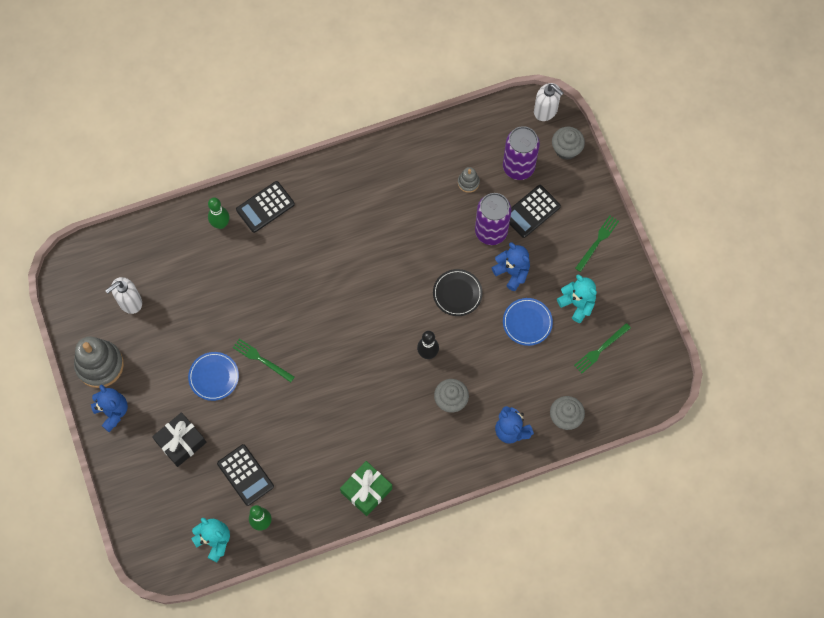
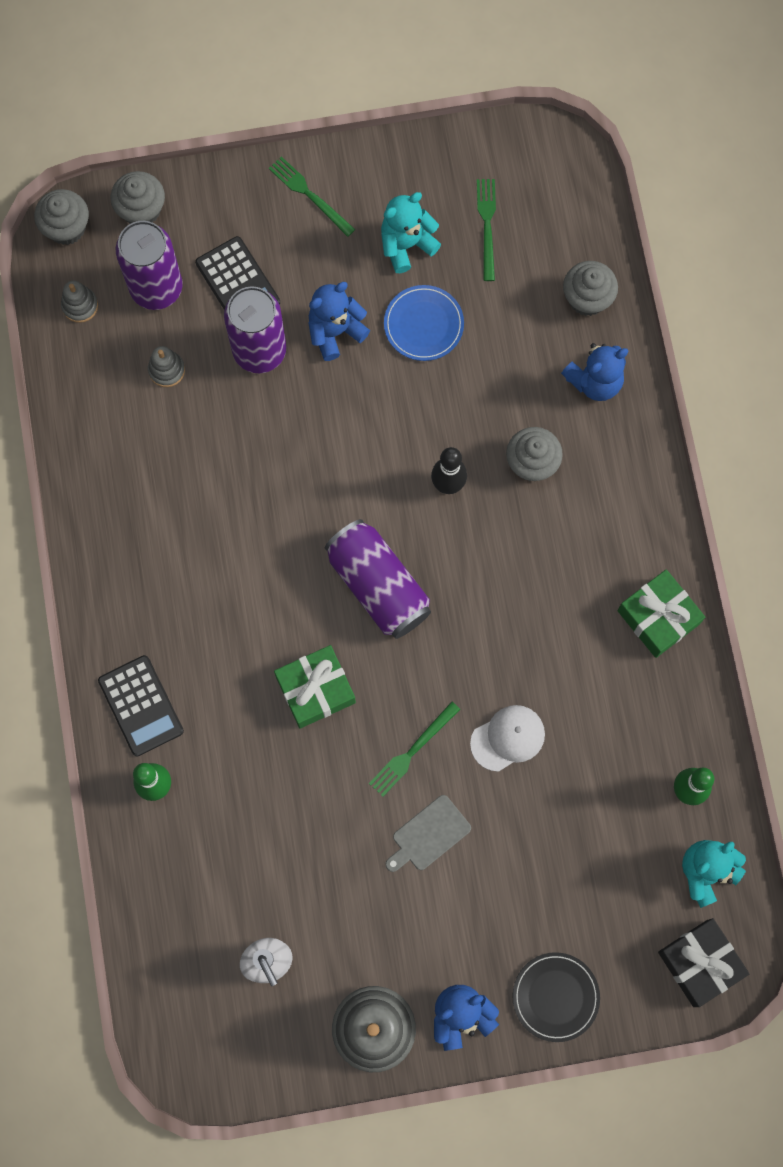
camera: 80 degrees left, 5 degrees up
black gift [152,412,207,467] -> black gift moved to [658,918,749,1007]
blue plate [188,352,239,401] -> grey cutting board [385,795,471,872]
black calculator [217,444,274,506] -> none
black plate [433,269,482,316] -> black plate moved to [512,952,600,1042]
white soap dispenser [534,83,564,121] -> grey cupcake [34,189,89,245]
green fork [574,323,631,373] -> green fork turned 150 degrees counterclockwise [477,179,496,281]
none -> grey stacking toy [61,281,98,323]
none -> green gift [274,645,356,728]
none -> purple can [325,519,431,639]
none -> white cap [470,705,545,772]

